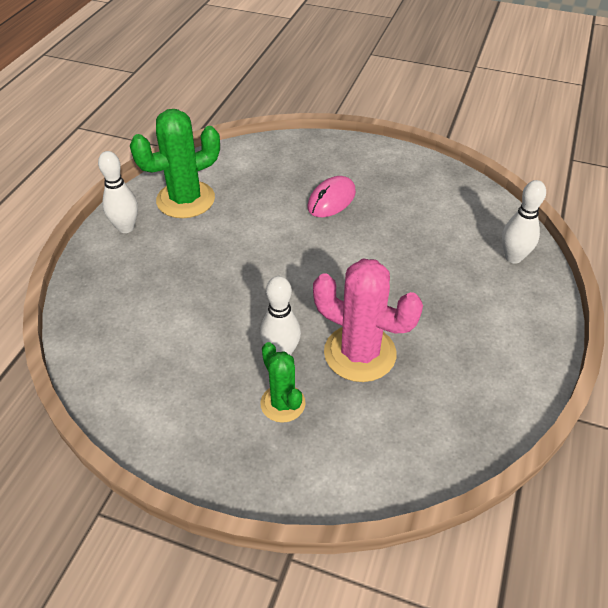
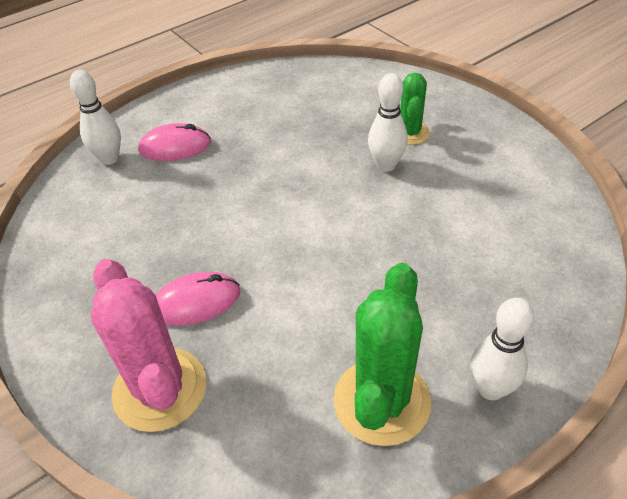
camera: 145 degrees left, 0 degrees up
green cactus [130,109,220,218] -> green cactus turned 75 degrees counterclockwise [334,263,431,446]
pink cactus [313,259,423,382] -> pink cactus moved to [91,259,206,432]
none -> pink mouse [138,123,211,161]

